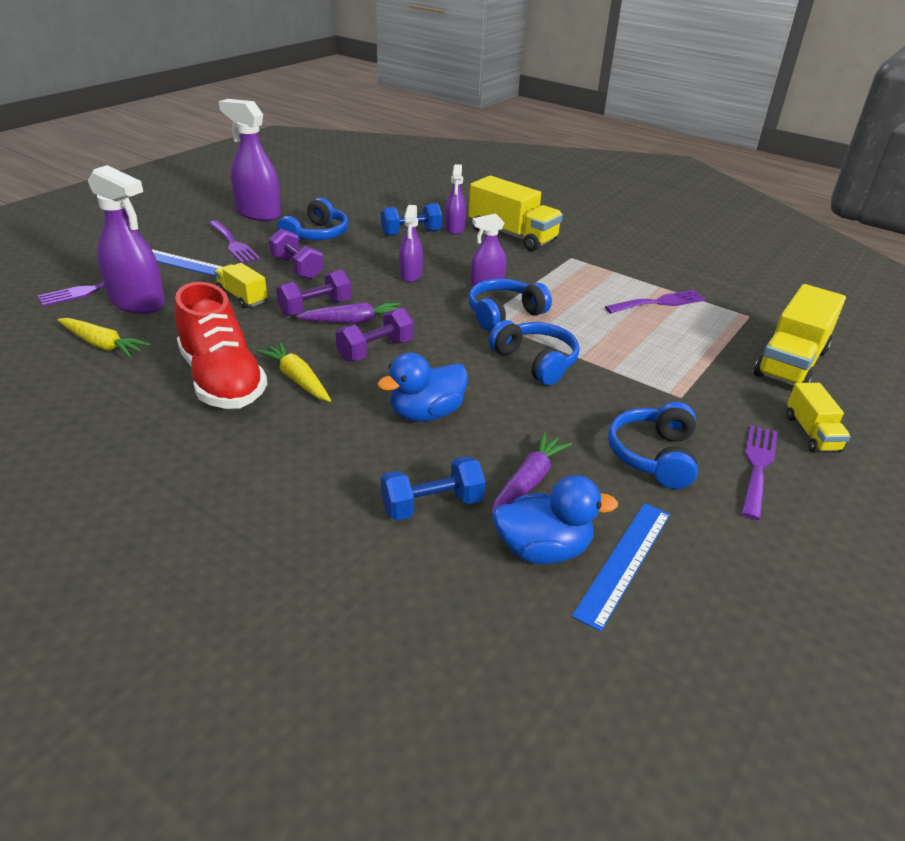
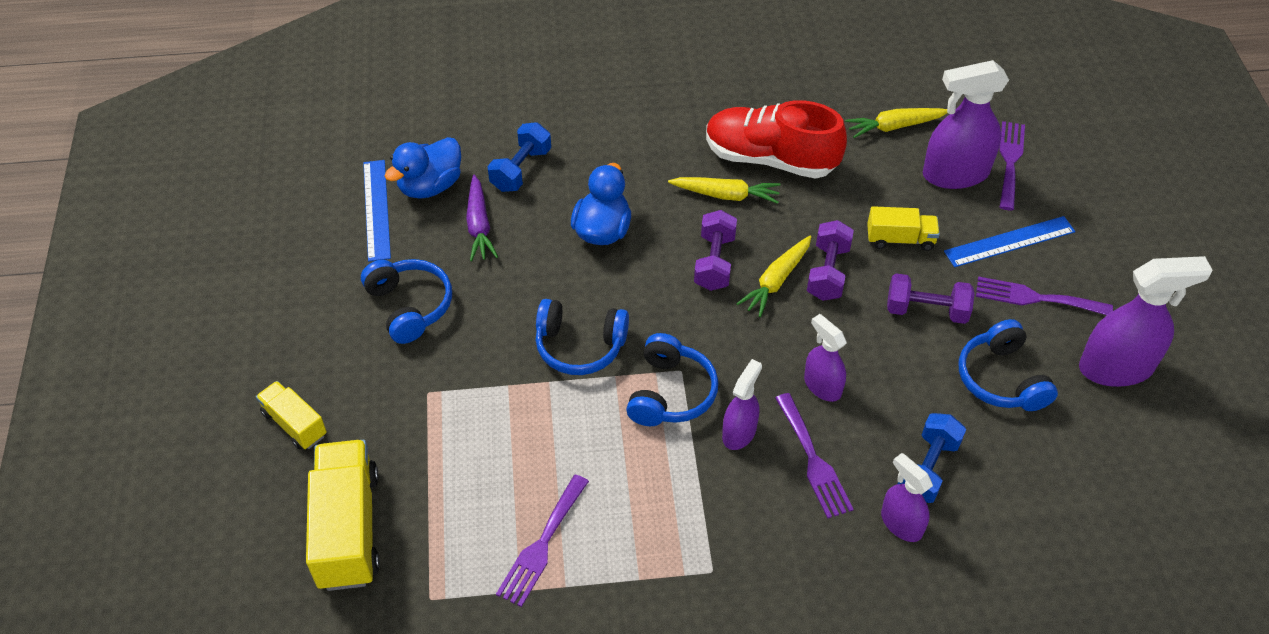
camera: 140 degrees right, 15 degrees up
purple carrot [297,302,401,324] -> yellow carrot [736,236,811,317]
yellow truck [468,176,563,251] -> none
purple fork [741,425,777,520] -> purple fork moved to [775,393,853,519]

